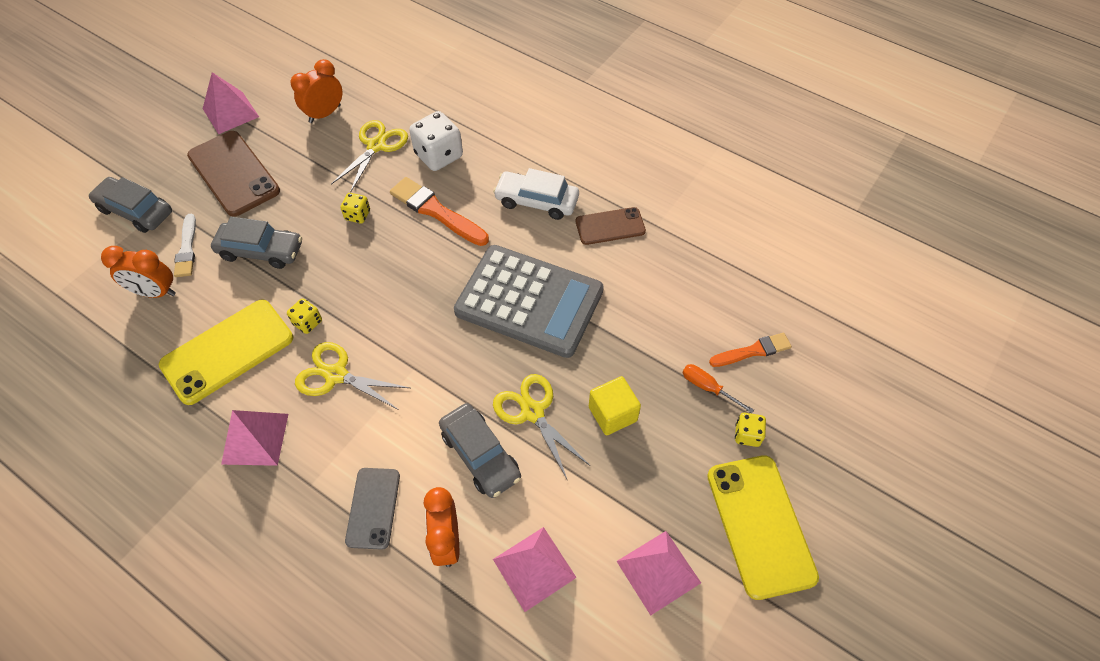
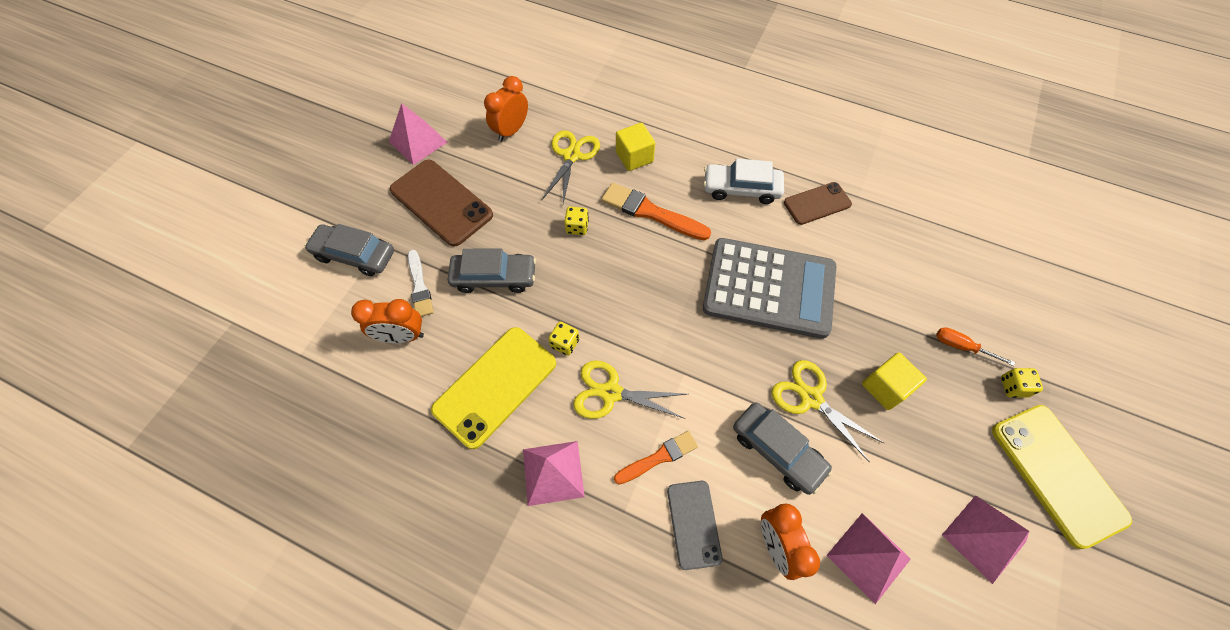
camera: 10 degrees left, 5 degrees up
white dice [409,111,463,171] -> yellow cube [616,123,655,171]
orange brush [709,333,792,367] -> orange brush moved to [614,431,698,484]

